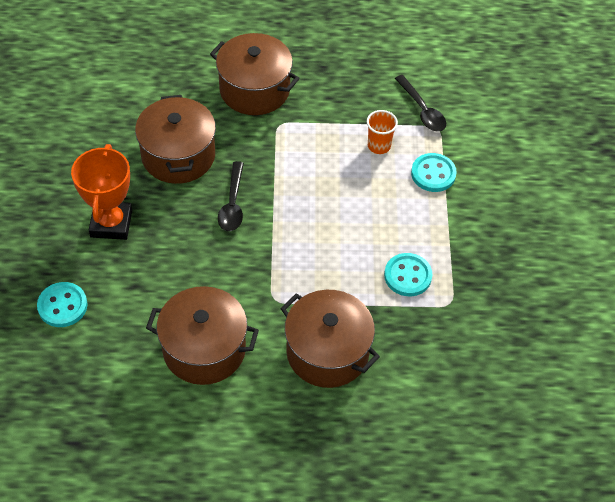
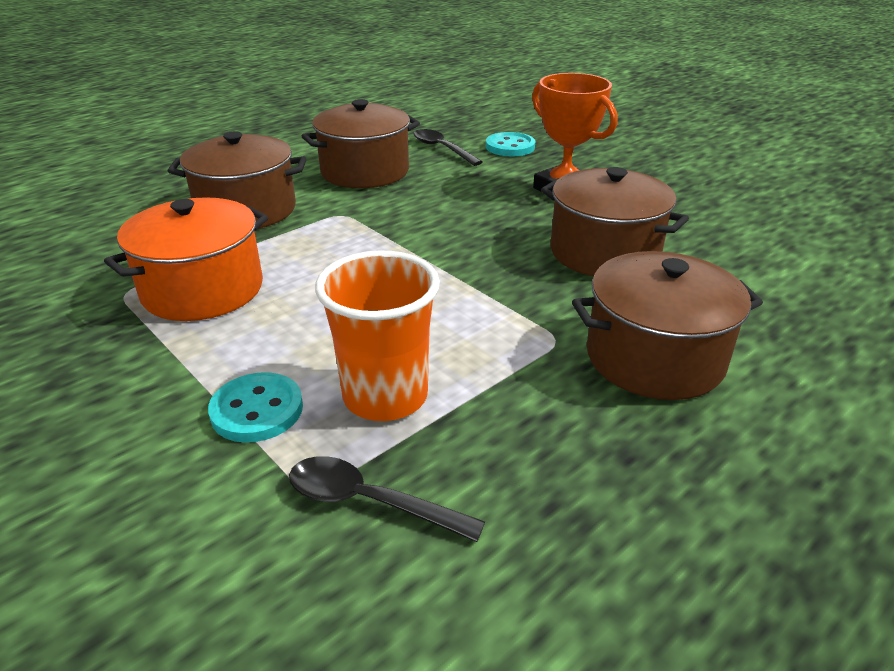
camera: 140 degrees right, 20 degrees down
black spoon [218,161,244,231] -> black spoon moved to [414,129,482,166]
orange cup [367,110,398,154] -> orange cup [315,250,440,421], size x1.80
turquoise button [384,253,432,296] -> orange pot [104,197,268,321]

